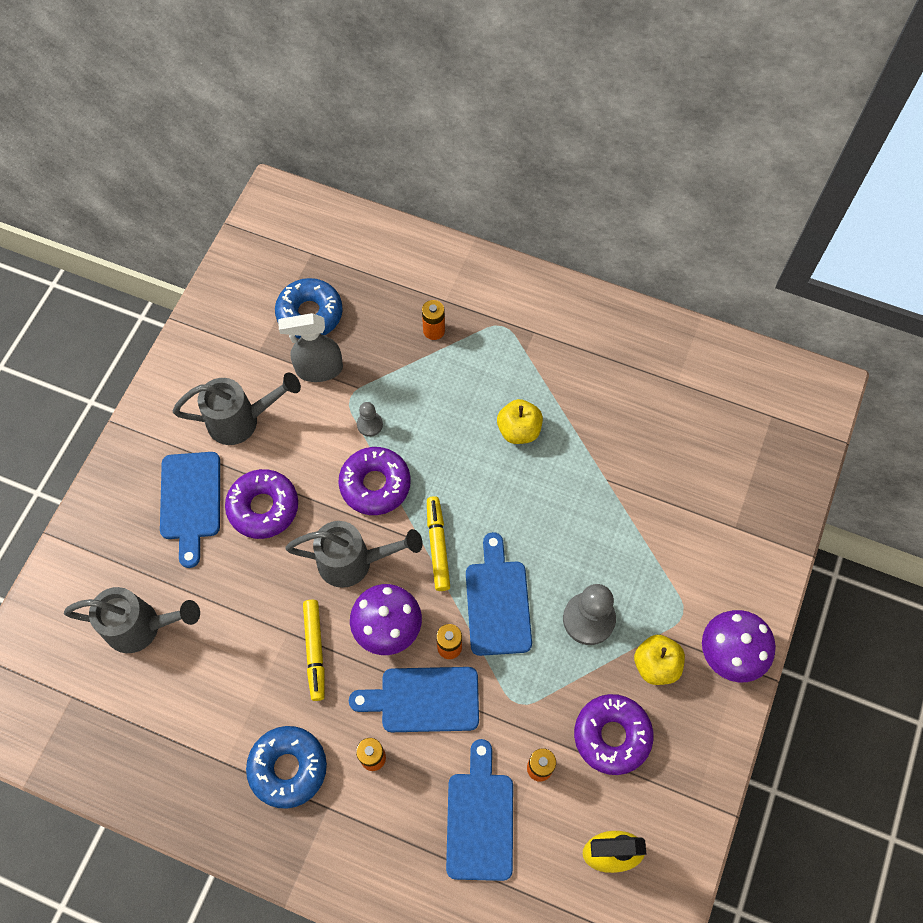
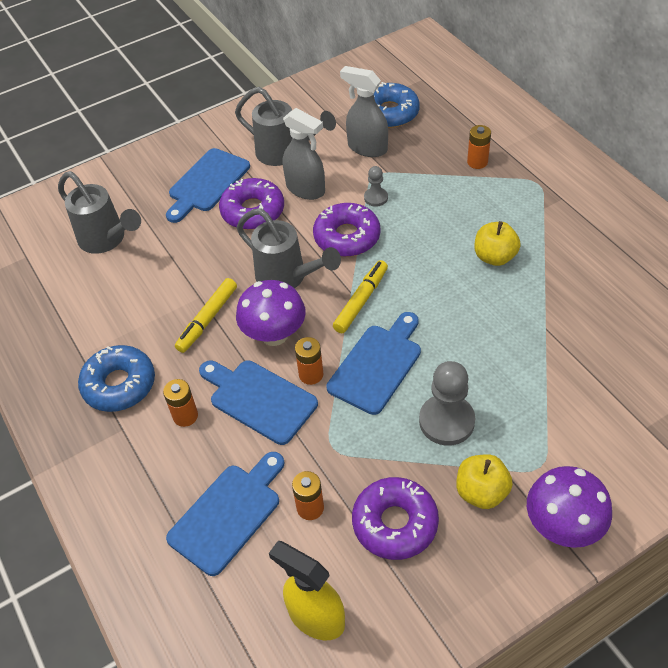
camera: 40 degrees right, 15 degrees down
none -> grey spray bottle [283,108,325,200]

